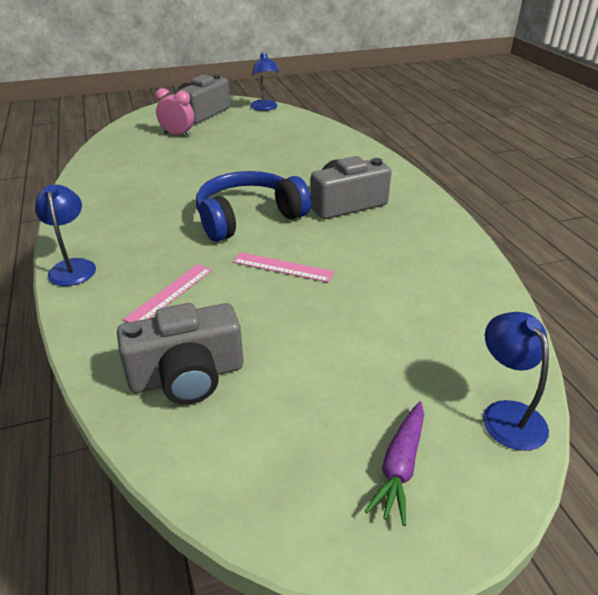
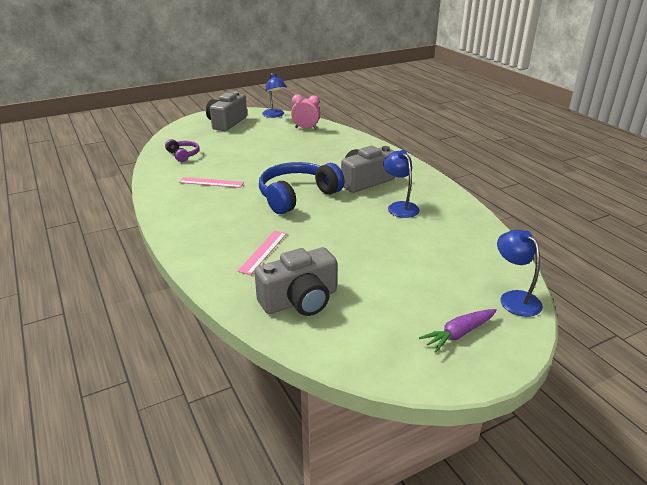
camera: 10 degrees left, 5 degrees down
blue lamp [35,184,96,286] -> blue lamp moved to [383,150,420,218]
pink clock [156,88,194,137] -> pink clock moved to [291,94,320,130]
pink ruler [233,252,334,283] -> pink ruler moved to [179,177,244,188]
purple carrot [365,401,424,526] -> purple carrot turned 45 degrees clockwise [419,309,497,353]
none -> purple headphones [165,139,199,162]

